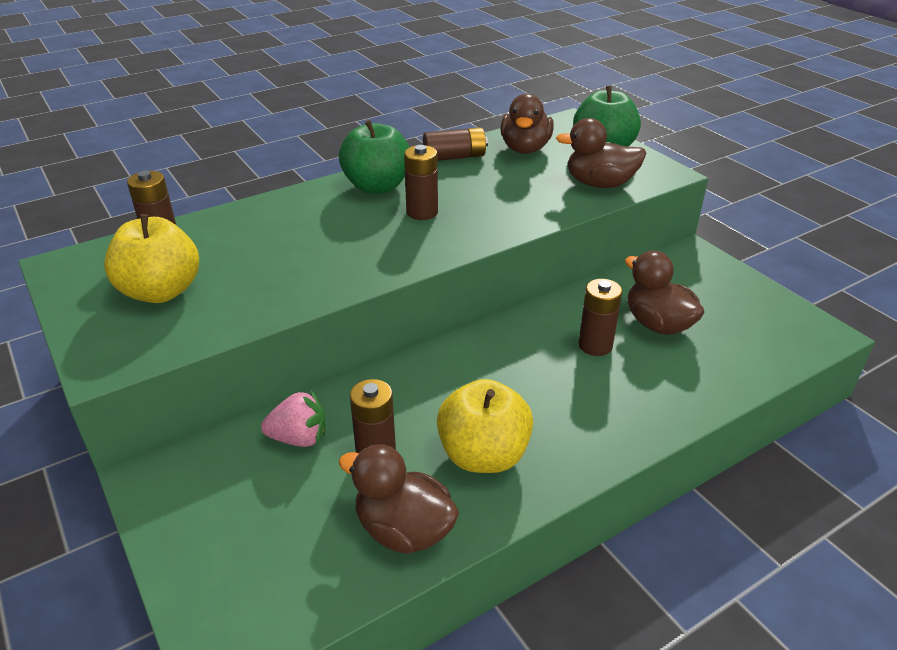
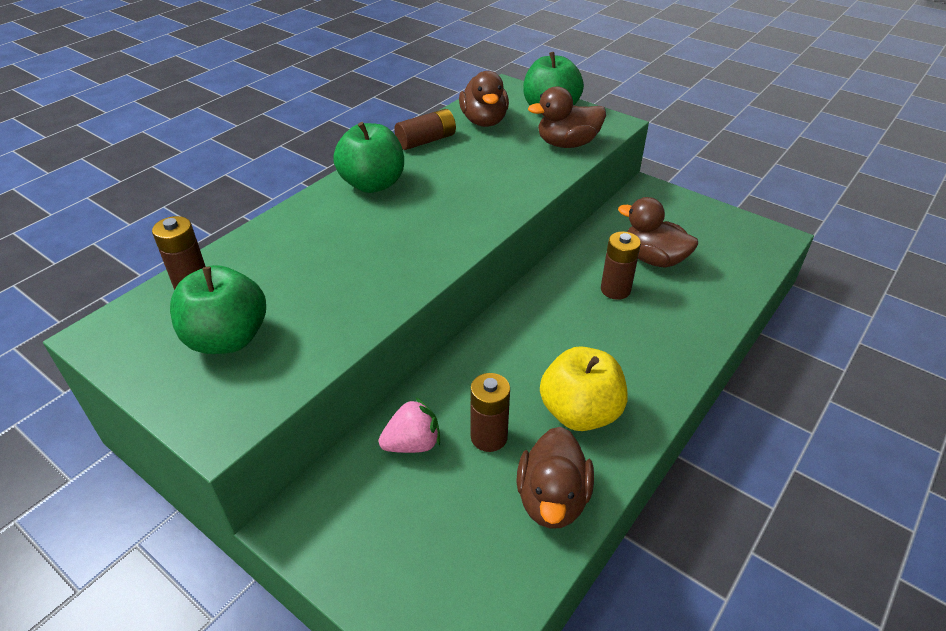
camera: 20 degrees left, 5 degrees up
yellow apple [104,214,199,303] -> green apple [170,265,266,354]
brown duck [338,444,459,554] -> brown duck turned 90 degrees counterclockwise [516,427,594,529]
brown battery [404,145,438,220] -> none

